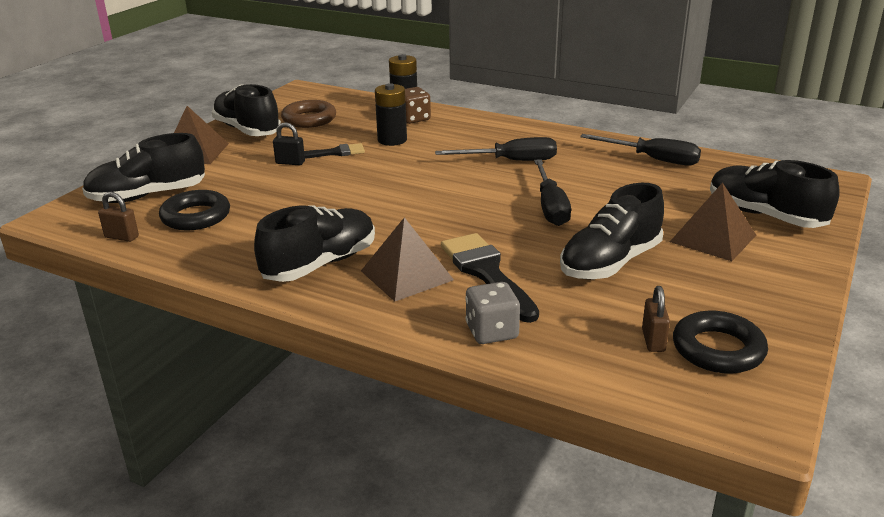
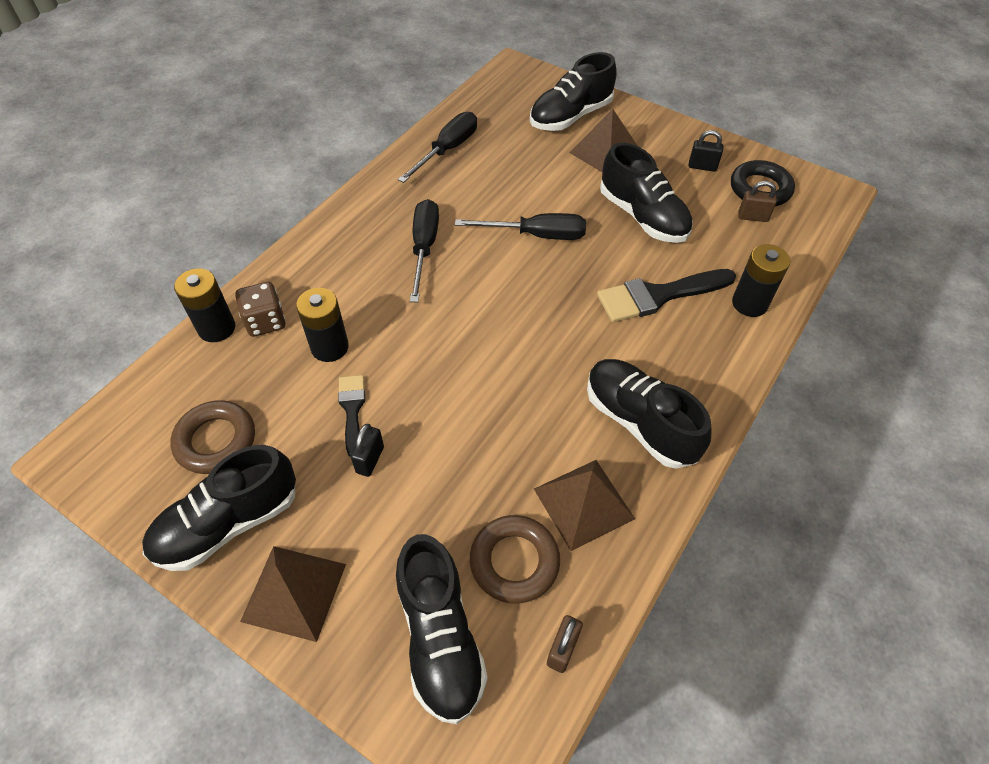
camera: 85 degrees left, 25 degrees up
black ring [159,190,230,230] -> brown ring [470,515,560,604]
brown pyramid [361,217,454,301] -> brown pyramid moved to [534,460,635,551]
grey dice [465,282,520,344] -> black battery [732,244,790,317]
none -> black padlock [689,130,723,172]

